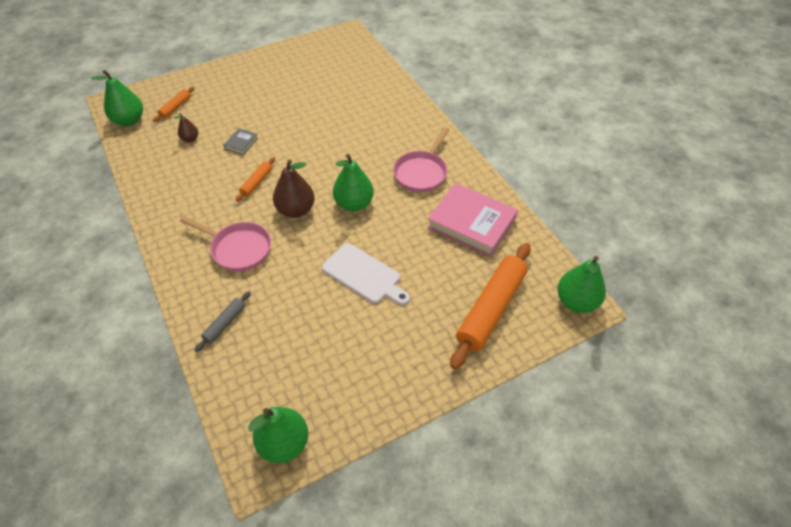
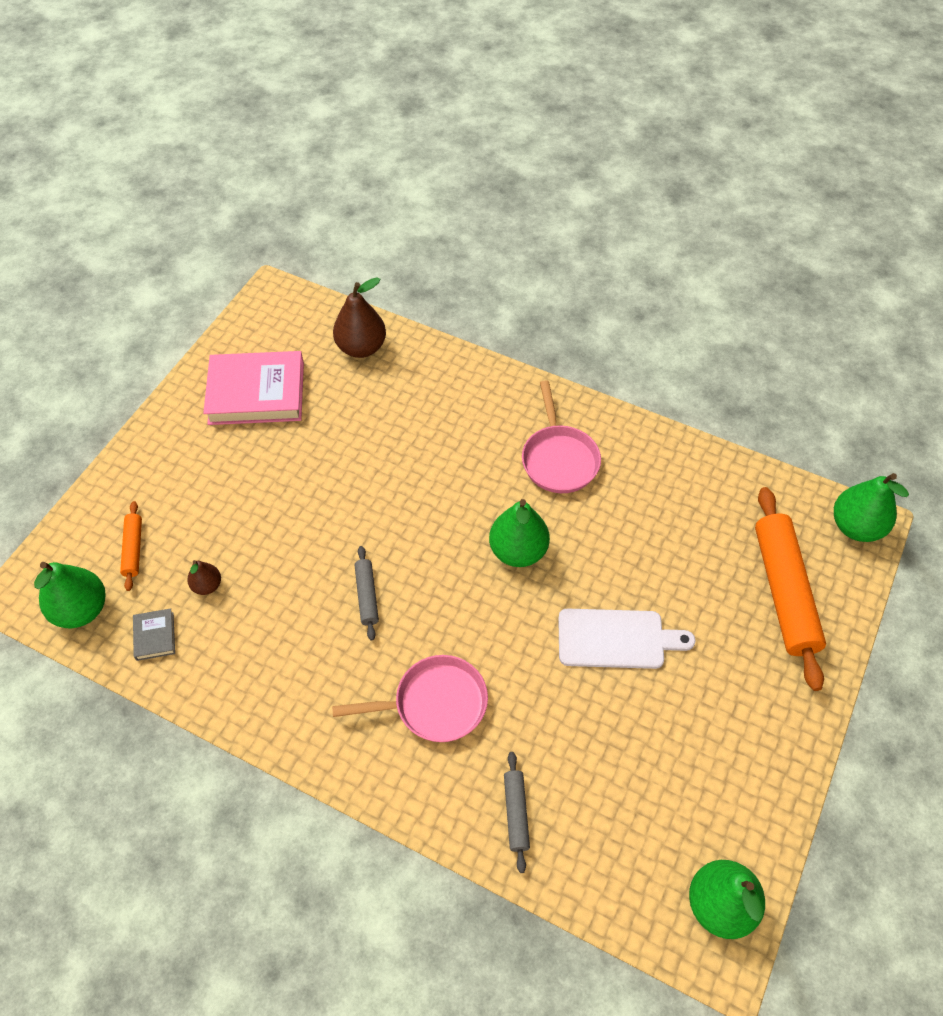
camera: 35 degrees left, 5 degrees up
grey book [224,128,258,155] -> grey book moved to [133,608,175,661]
orange rolling pin [235,157,275,202] -> grey rolling pin [354,546,379,641]
brown pear [273,159,315,218] -> brown pear moved to [333,277,386,358]
pink book [427,183,518,257] -> pink book moved to [203,351,304,425]

